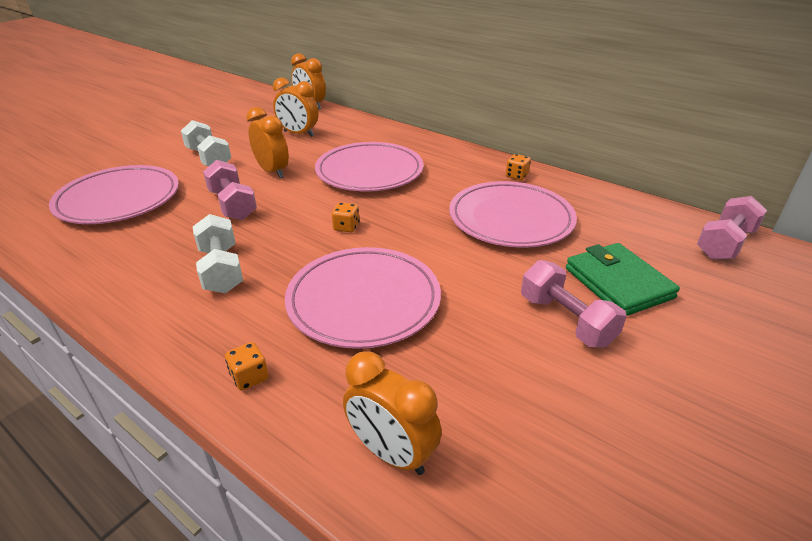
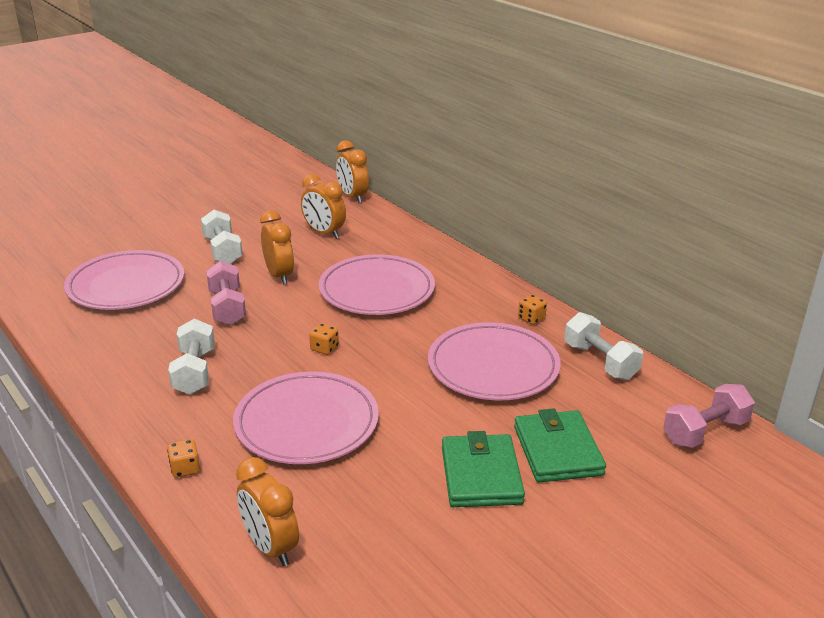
camera: 15 degrees right, 5 degrees down
pink dumbbell [521,260,627,348] -> green wallet [442,431,525,507]
none -> white dumbbell [564,312,643,380]

